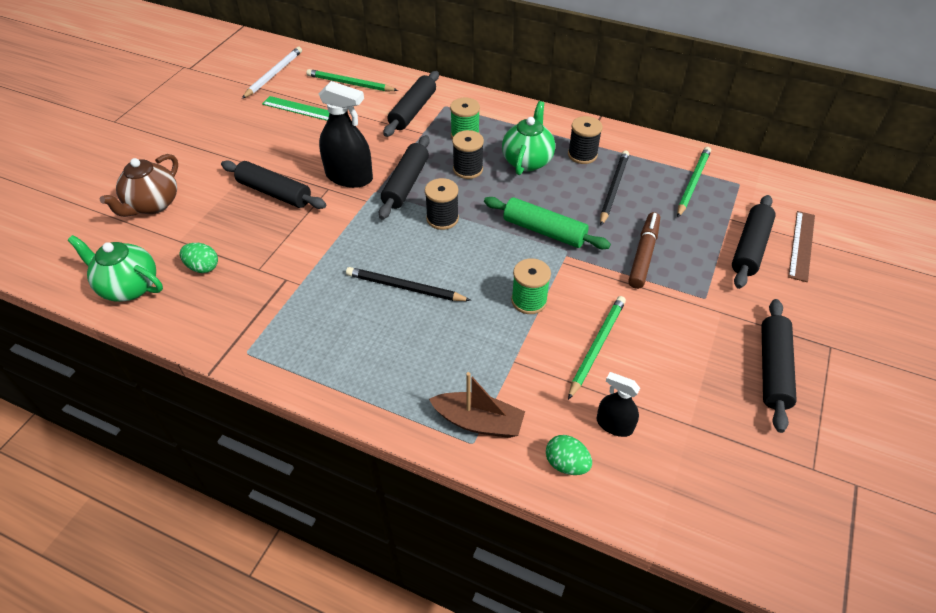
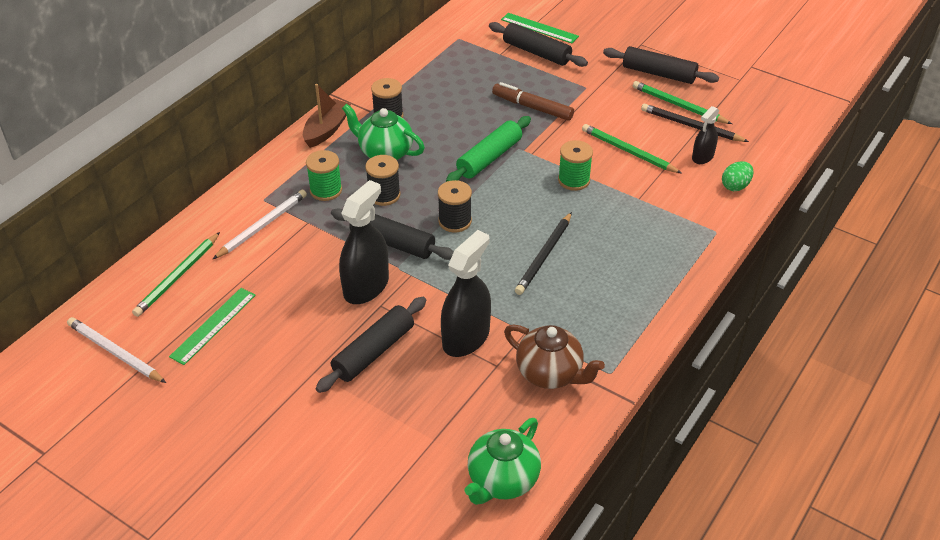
camera: 80 degrees left, 5 degrees down
brown teapot [100,154,178,217] -> brown teapot moved to [504,324,605,389]
green egg [180,243,218,273] -> none
black rolling pin [383,71,439,137] -> white pencil [212,190,307,260]
brown boat [429,372,525,438] -> brown boat moved to [303,84,351,148]
black pencil [600,151,629,226] -> black pencil moved to [641,104,749,142]
green pencil [677,147,711,218] -> green pencil moved to [633,81,732,124]
brown ruler [788,211,815,282] -> green ruler [501,13,579,43]
none -> black spray bottle [441,230,491,357]

